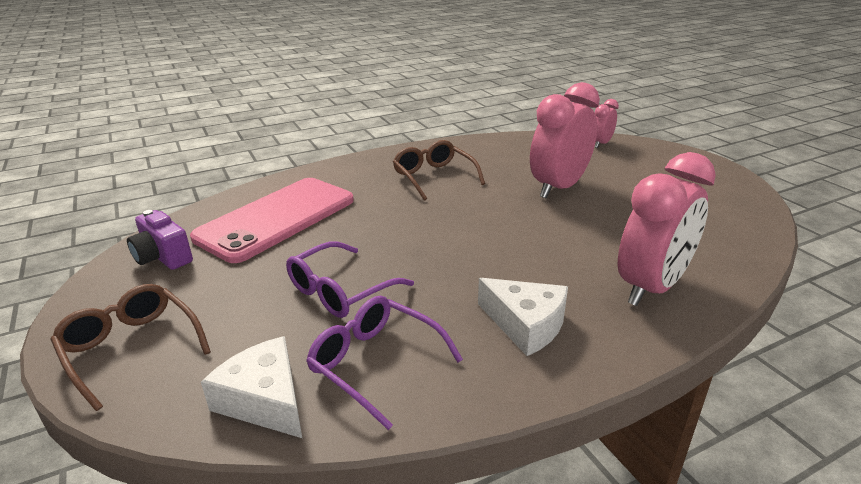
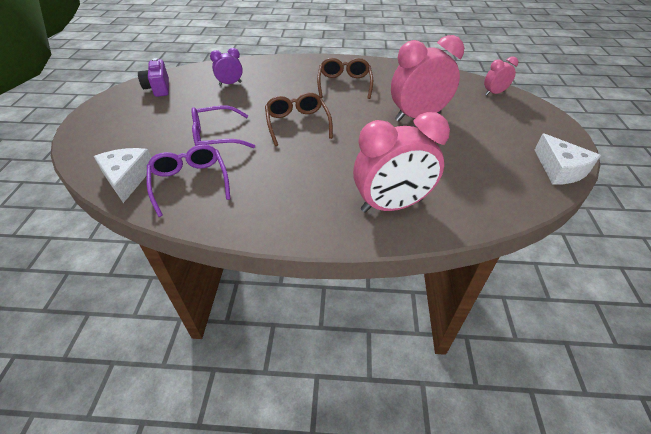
camera: 30 degrees right, 15 degrees up
brown glasses [50,284,211,411] -> brown glasses moved to [265,93,333,146]
pink phone [190,178,354,263] -> purple clock [210,48,243,86]
white cheese [478,278,568,356] -> white cheese moved to [535,133,601,185]

